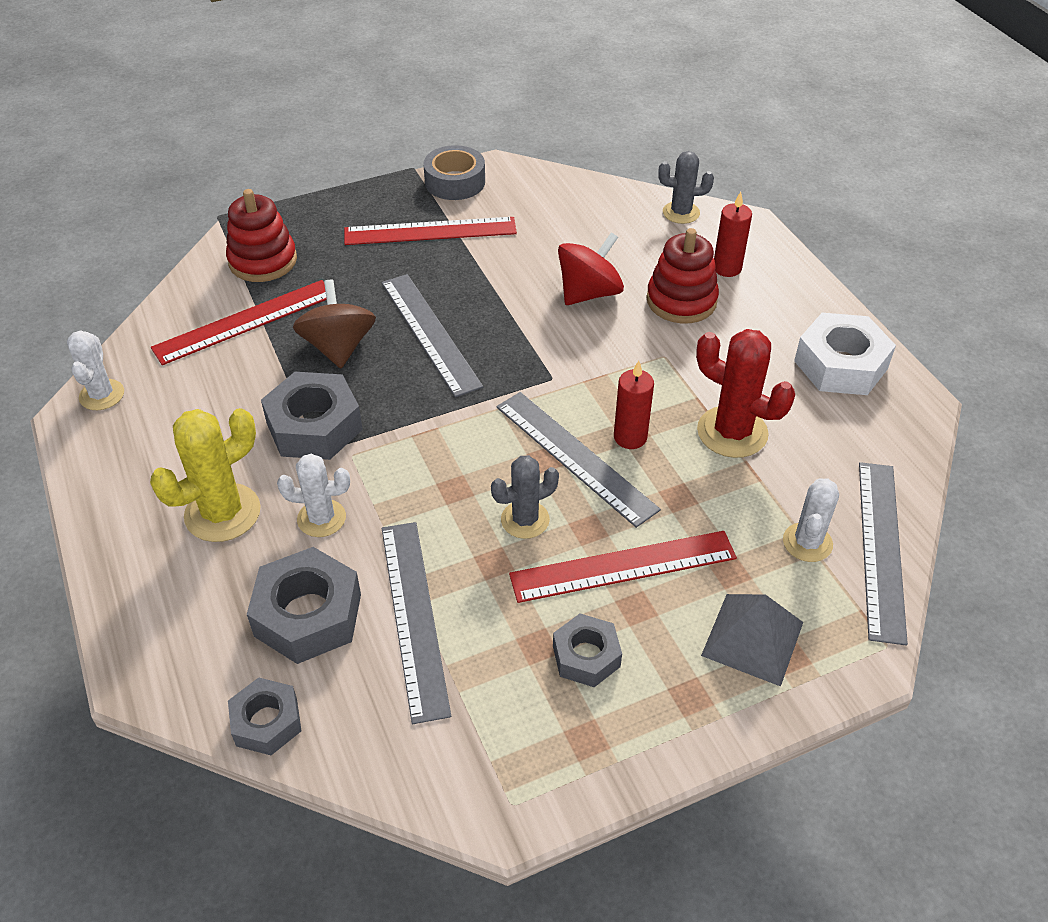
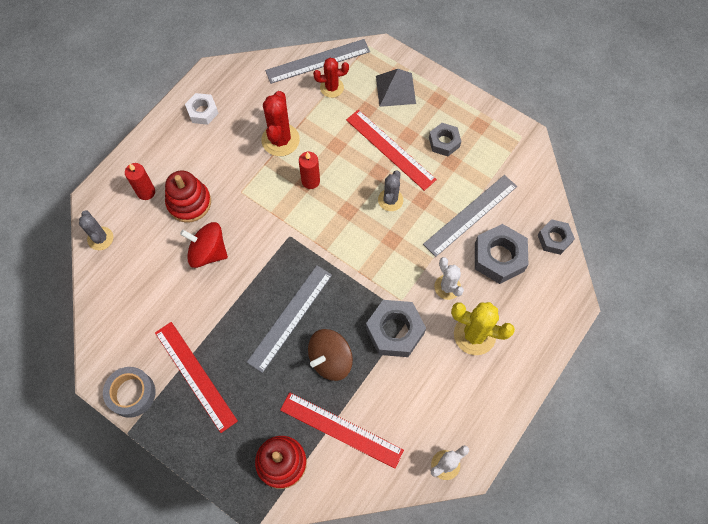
camera: 120 degrees left, 20 degrees up
grey cactus [491,455,559,539] -> grey cactus turned 75 degrees clockwise [378,170,403,211]
grey ruler [496,392,661,528] -> none
white cactus [783,478,839,562] -> red cactus [313,58,349,98]
white nut [794,313,896,395] -> white nut [185,93,219,125], size x0.61

